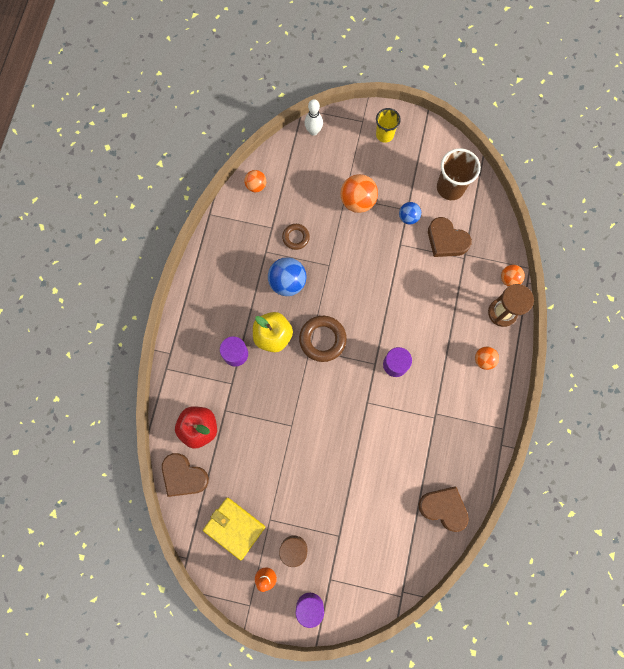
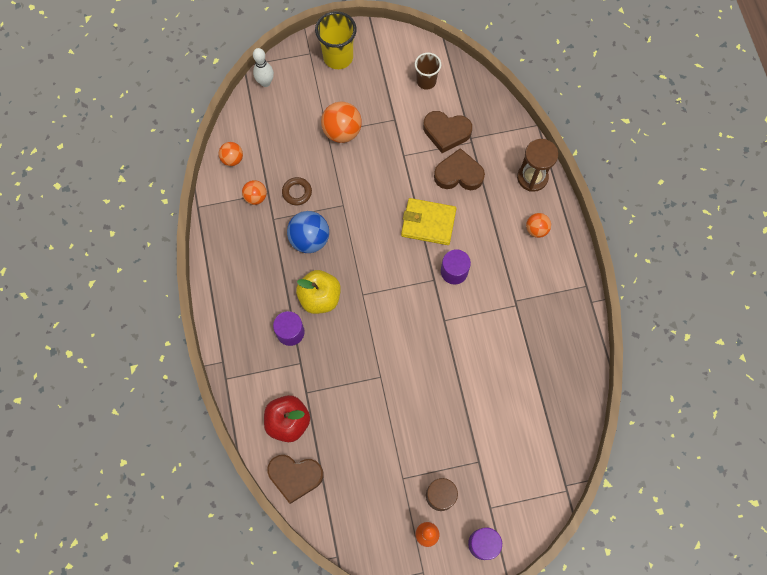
camera: 25 degrees left, 5 degrees down
yellow wallet [203,498,265,560] -> yellow wallet moved to [401,198,457,245]
brown ring [299,316,347,362] -> none
yellow cup [376,108,401,143] -> yellow cup [315,11,357,69], size x1.53
blue ball [399,202,421,224] -> none
brown heart [418,487,469,532] -> brown heart moved to [434,148,485,190]
brown cup [437,148,481,200] -> brown cup [415,53,441,90], size x0.65
orange ball [501,265,525,287] -> orange ball moved to [242,180,267,205]

